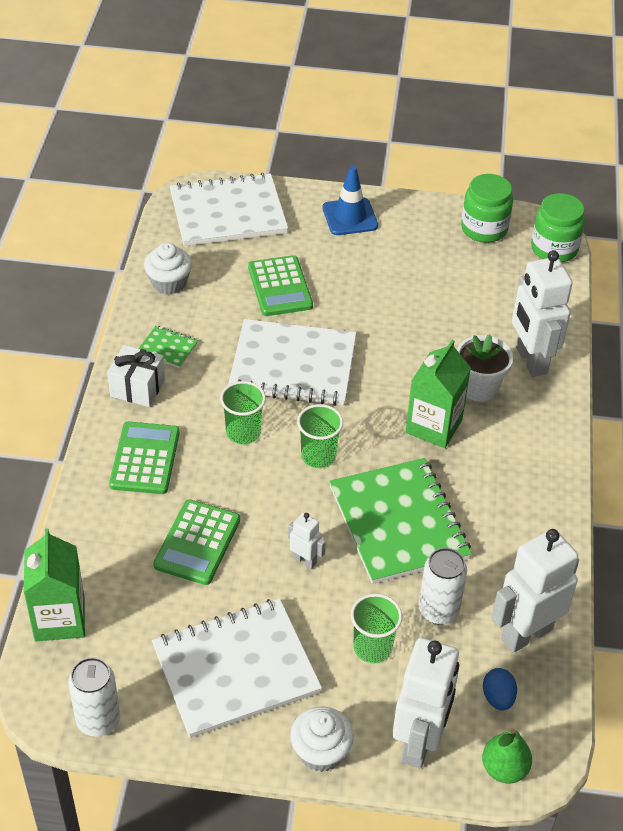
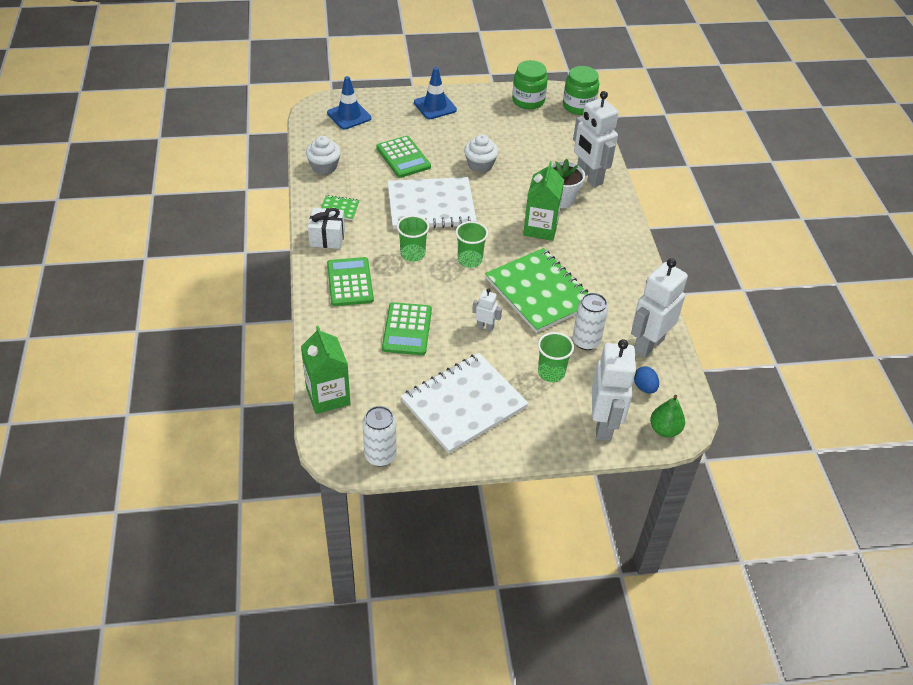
camera: 15 degrees left, 0 degrees up
white notebook [170,173,288,246] -> blue traffic cone [327,76,371,129]
white cupcake [290,707,354,772] -> white cupcake moved to [464,134,499,173]

